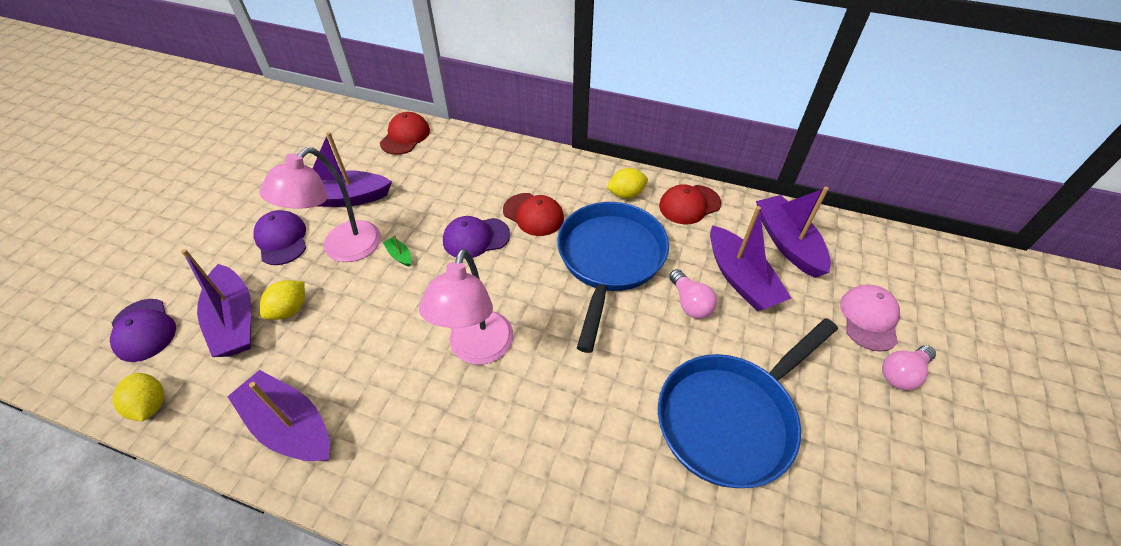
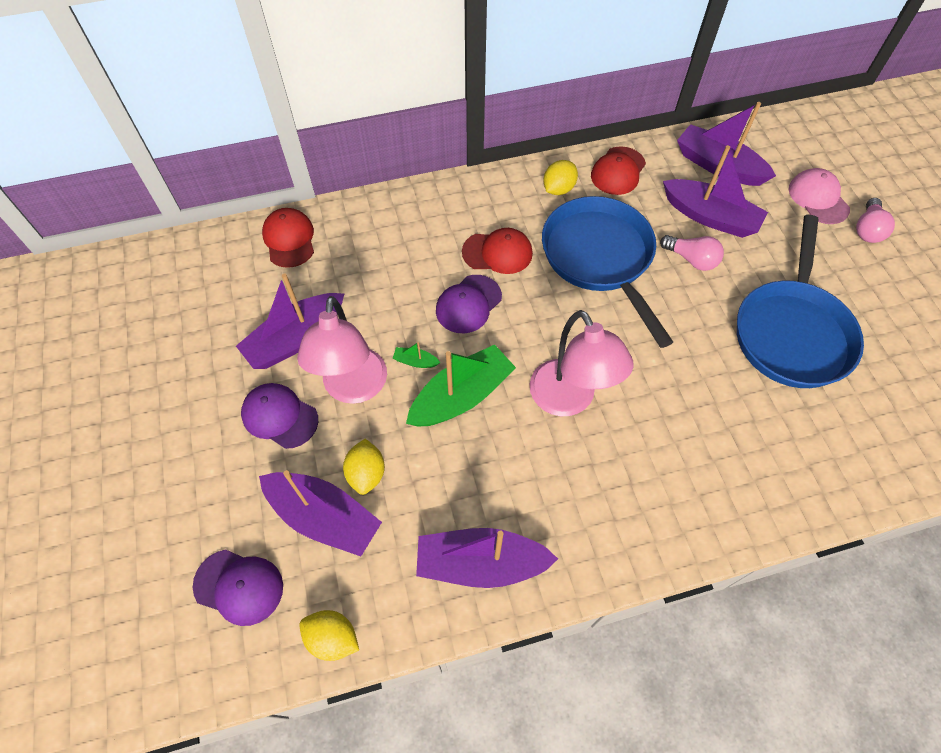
camera: 35 degrees left, 10 degrees up
none -> green boat [406,344,516,427]

